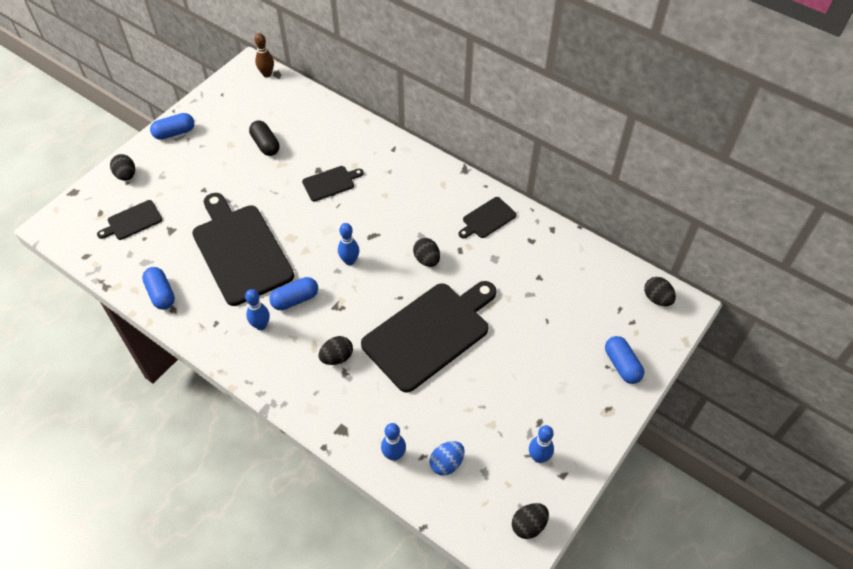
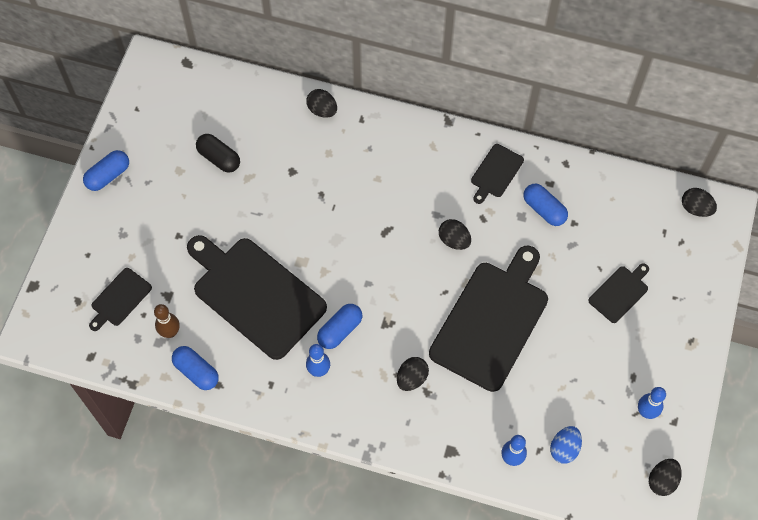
camera: 20 degrees left, 10 degrees up
black egg [110,154,135,181] -> black egg moved to [306,89,337,118]
brown bowling pin [255,33,274,77] -> brown bowling pin moved to [154,304,180,338]
black cutting board [302,166,364,201] -> black cutting board moved to [588,263,649,323]
blue bowling pin [338,223,359,265] -> none
blue capsule [605,336,644,384] -> blue capsule moved to [524,184,568,226]

